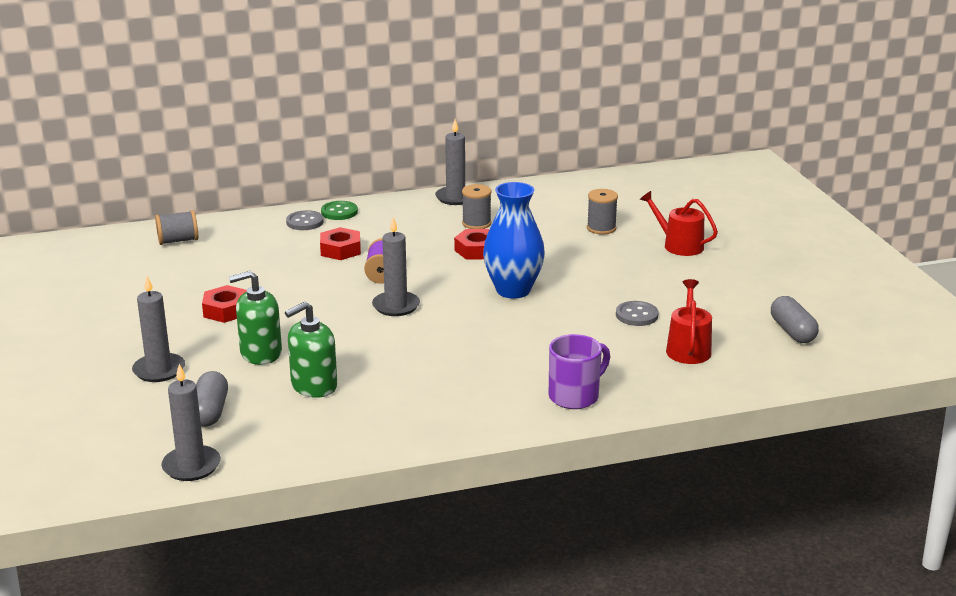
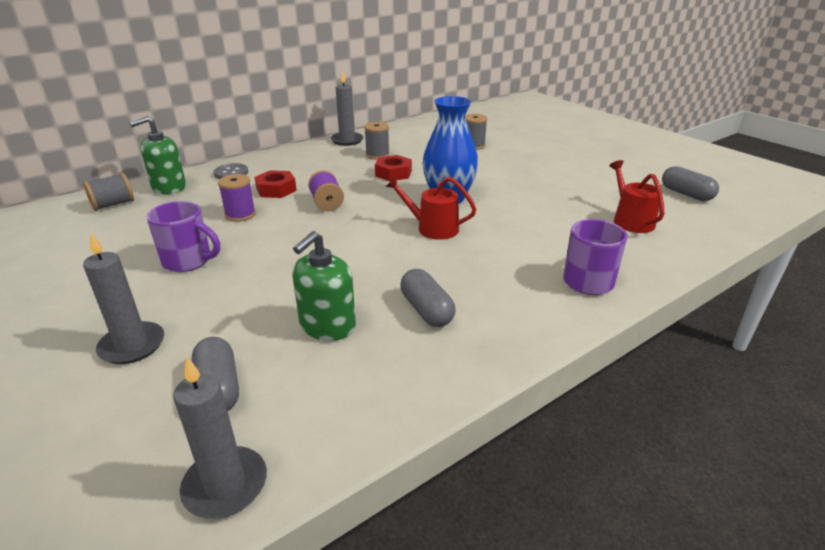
camera: 20 degrees left, 5 degrees up
red nut [202,285,247,323] -> purple mug [146,201,220,272]
green soap dispenser [229,271,282,365] -> green soap dispenser moved to [129,116,186,194]
green button [321,201,358,220] -> none
grey candle [372,217,420,316] -> none
grey button [616,301,659,326] -> none
red watering can [640,191,718,256] -> red watering can moved to [386,176,476,240]
none -> purple spool [218,174,256,222]
none -> grey capsule [400,269,456,327]

